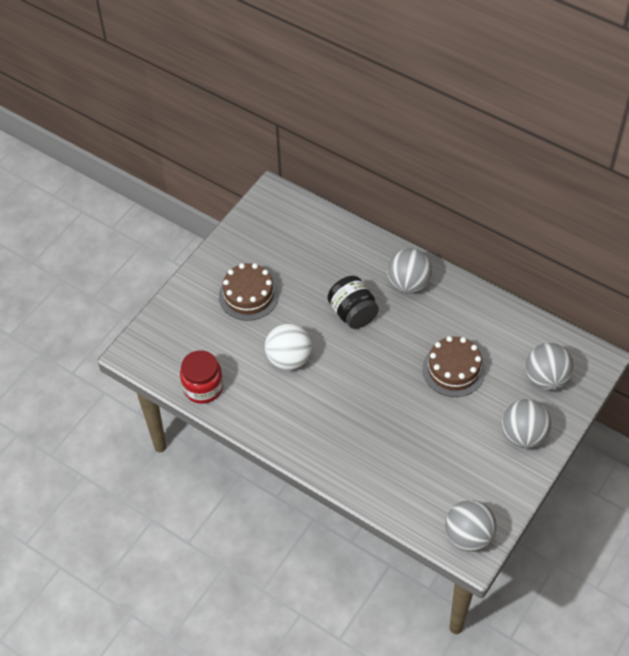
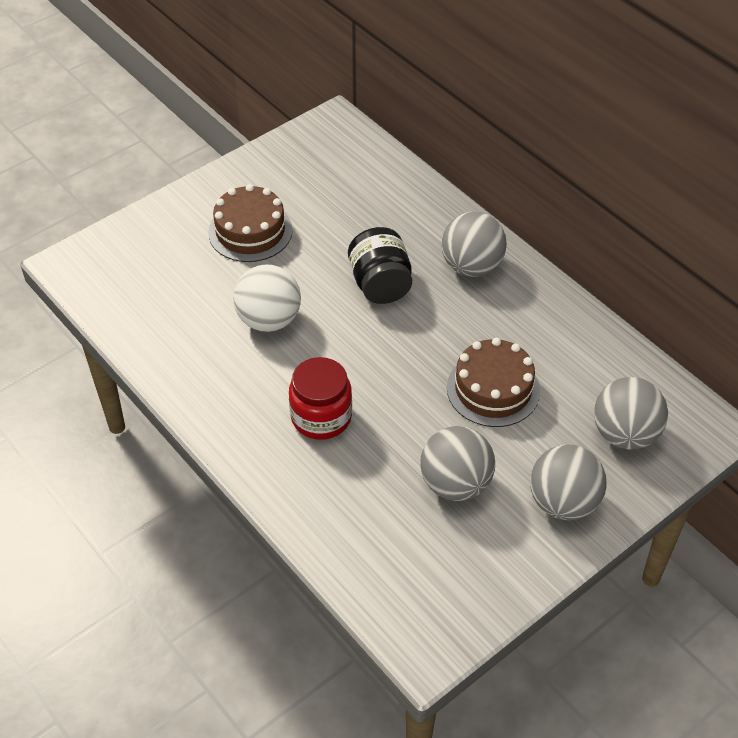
camera: 15 degrees right, 5 degrees down
red jar [180,350,223,404] -> red jar moved to [289,357,352,440]
grey ball [445,500,497,552] -> grey ball moved to [420,426,495,501]

